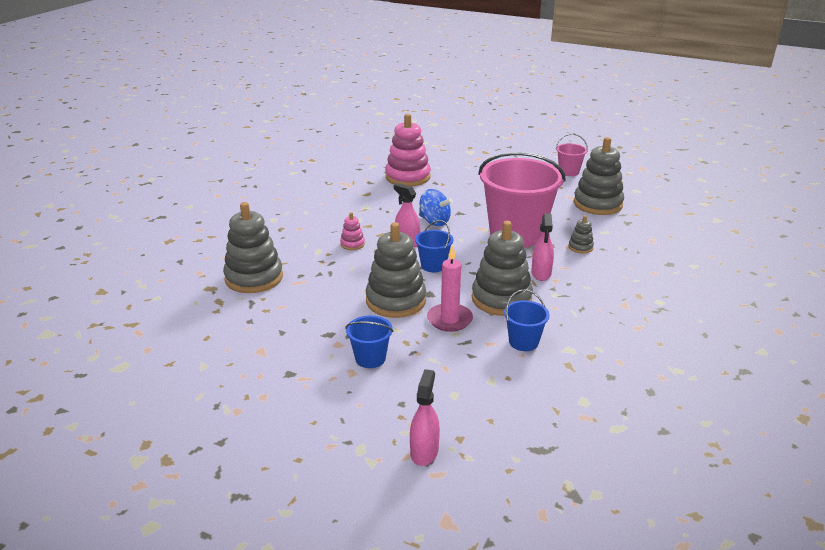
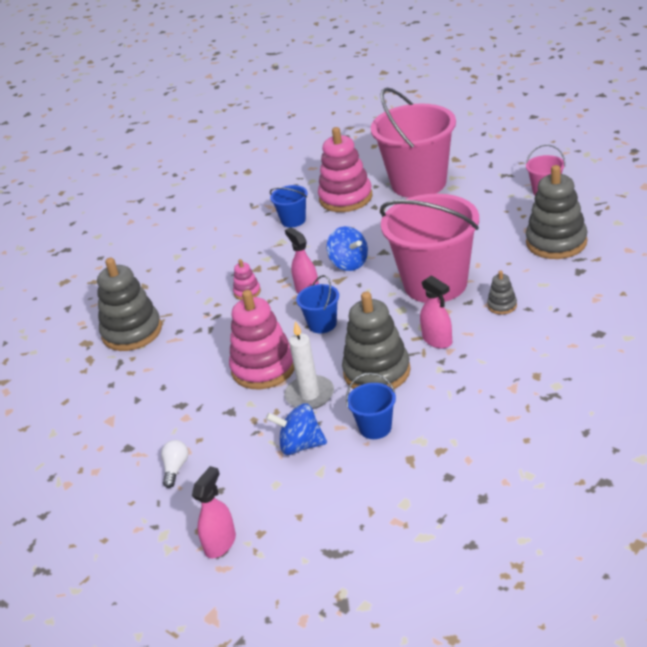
camera: 20 degrees right, 5 degrees up
blue bucket [345,316,393,368] -> blue bucket moved to [270,185,308,227]
grey stacking toy [366,222,426,318] -> pink stacking toy [229,290,294,389]
pink candle [427,245,473,332] -> white candle [284,321,334,409]
pink spray bottle [531,213,554,281] -> pink spray bottle turned 60 degrees counterclockwise [420,275,452,349]
none -> white light bulb [161,440,188,488]
none -> blue spinning top [266,403,327,455]
none -> pink bucket [371,88,456,198]

